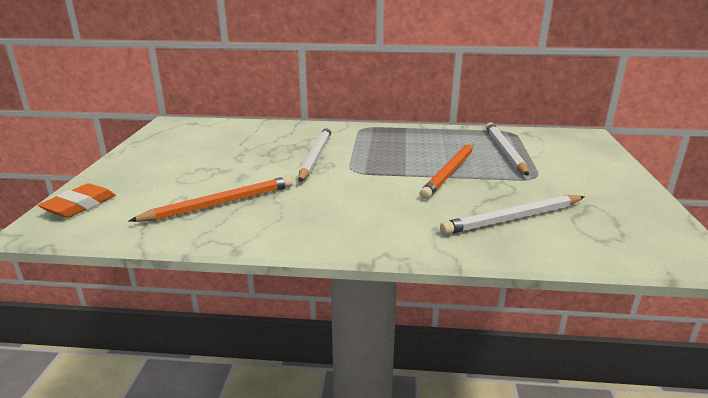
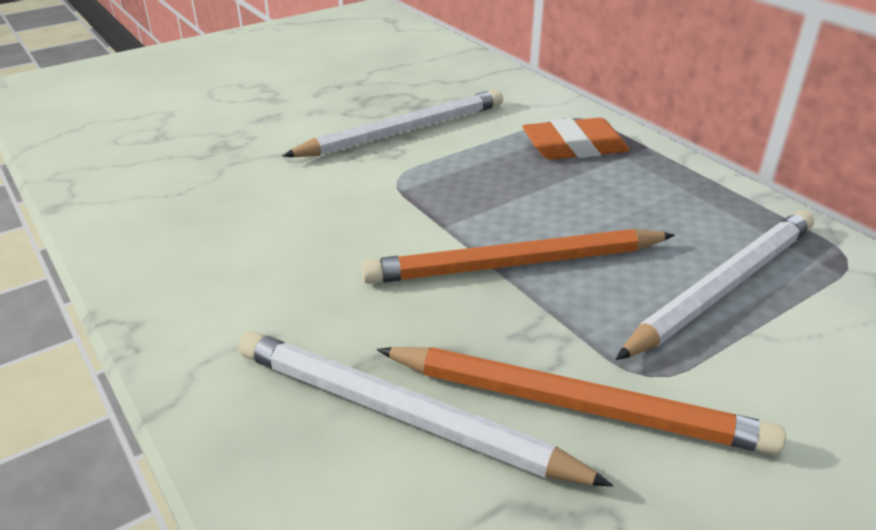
camera: 50 degrees right, 10 degrees up
orange eraser [38,183,116,218] -> orange eraser moved to [522,118,629,160]
orange pencil [129,176,293,222] -> orange pencil moved to [377,347,786,455]

